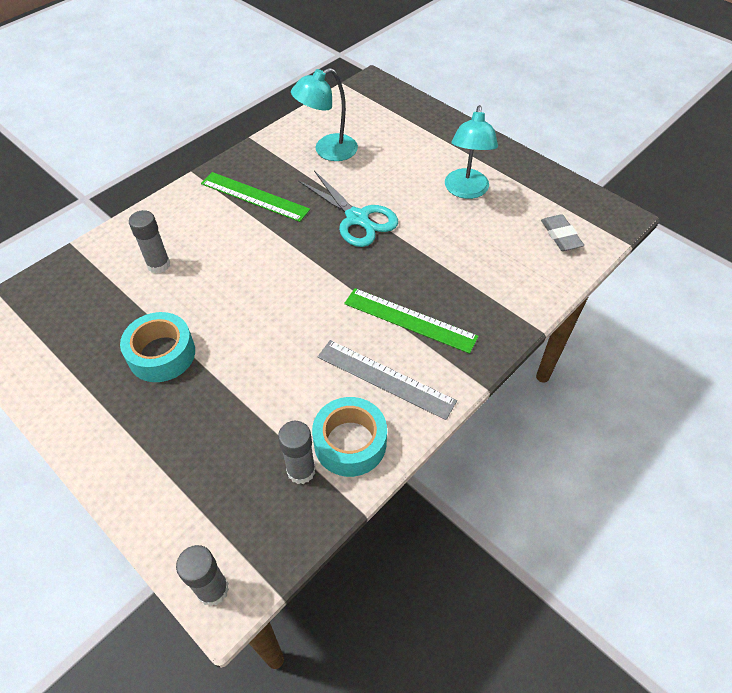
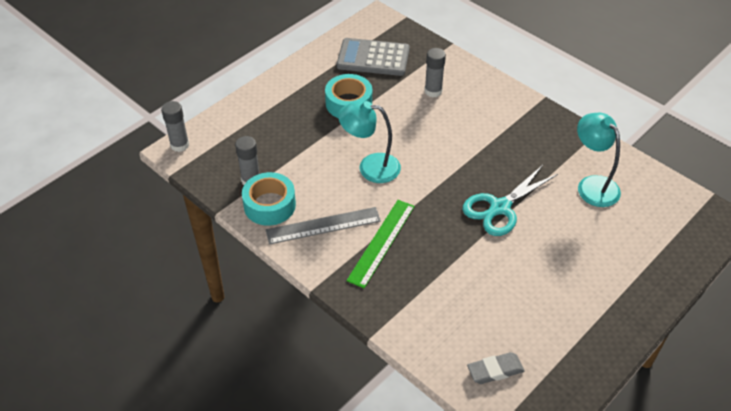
camera: 90 degrees right, 5 degrees down
green ruler [201,172,310,222] -> none
grey ruler [318,340,457,420] -> grey ruler turned 45 degrees clockwise [266,207,381,245]
turquoise lamp [445,105,498,199] -> turquoise lamp moved to [338,101,401,183]
none -> grey calculator [337,38,410,76]

